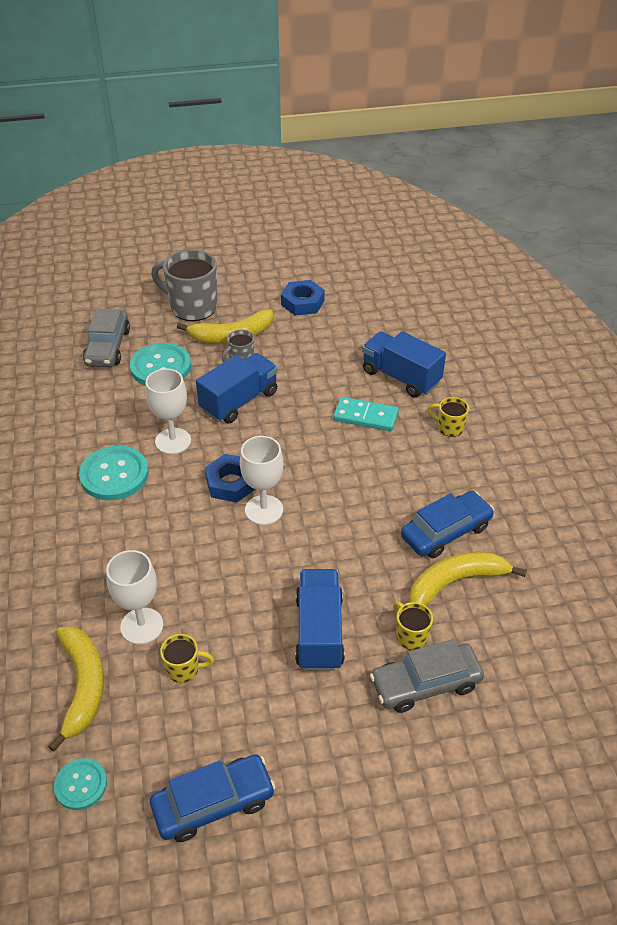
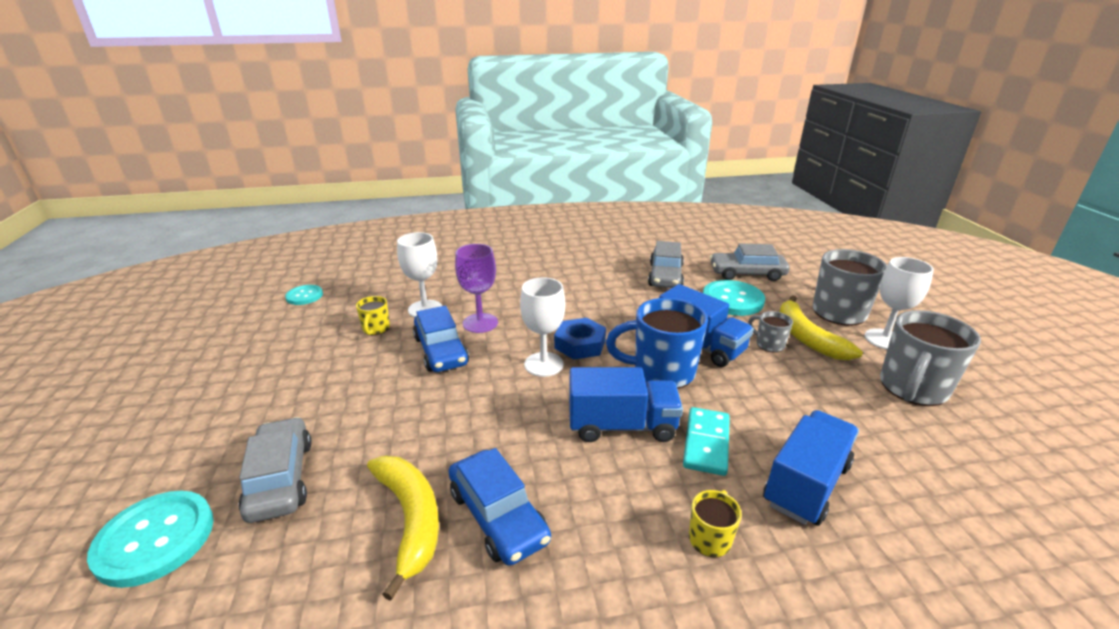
camera: 90 degrees right, 15 degrees down
yellow banana [48,626,104,752] -> none
turquoise button [79,446,148,500] -> turquoise button moved to [87,491,214,588]
white goblet [145,369,191,454] -> white goblet moved to [865,257,934,349]
blue car [150,754,276,842] -> blue car moved to [413,306,469,372]
blue nut [281,280,325,316] -> grey mug [880,310,981,406]
blue truck [295,569,345,671] -> blue truck moved to [569,367,683,442]
yellow mug [393,602,433,650] -> none
none -> purple goblet [455,244,498,333]
none -> blue mug [606,298,708,389]
none -> grey car [648,241,684,288]

